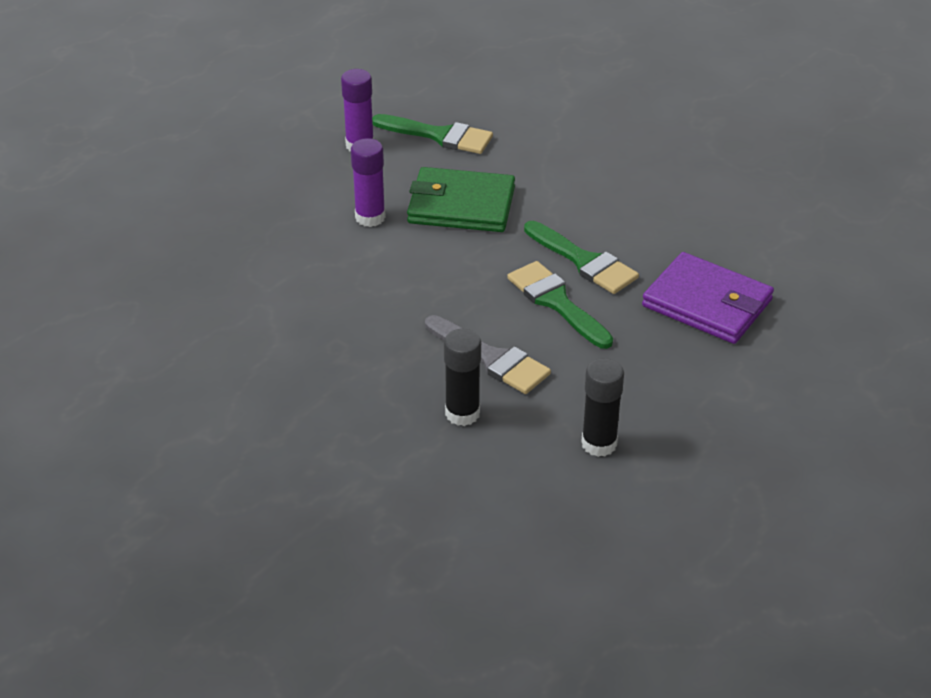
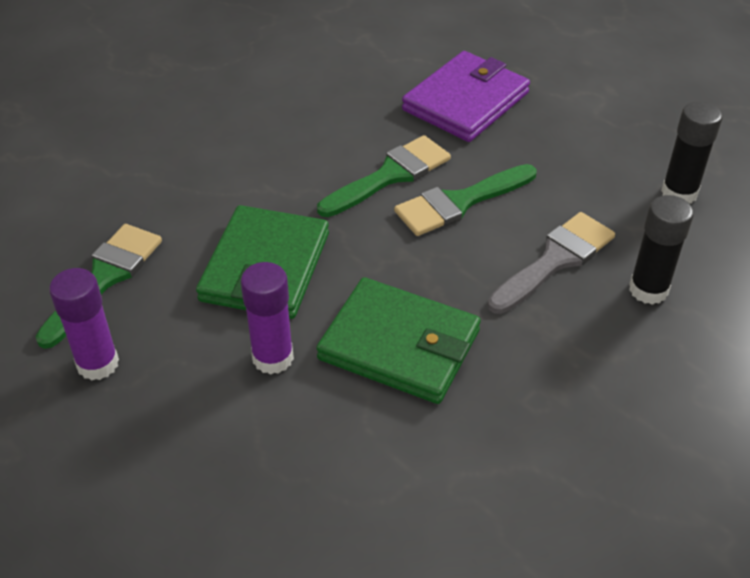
camera: 85 degrees left, 5 degrees up
none -> green wallet [316,277,481,404]

